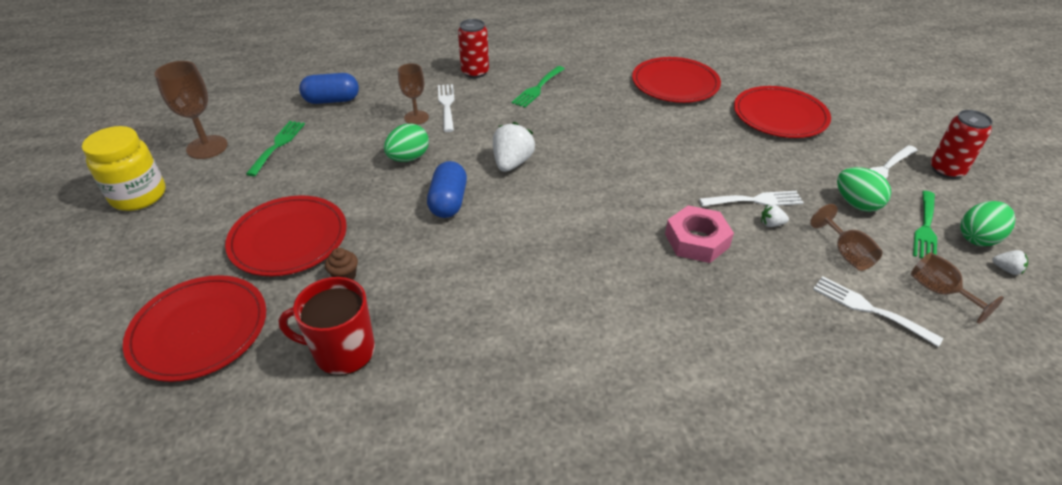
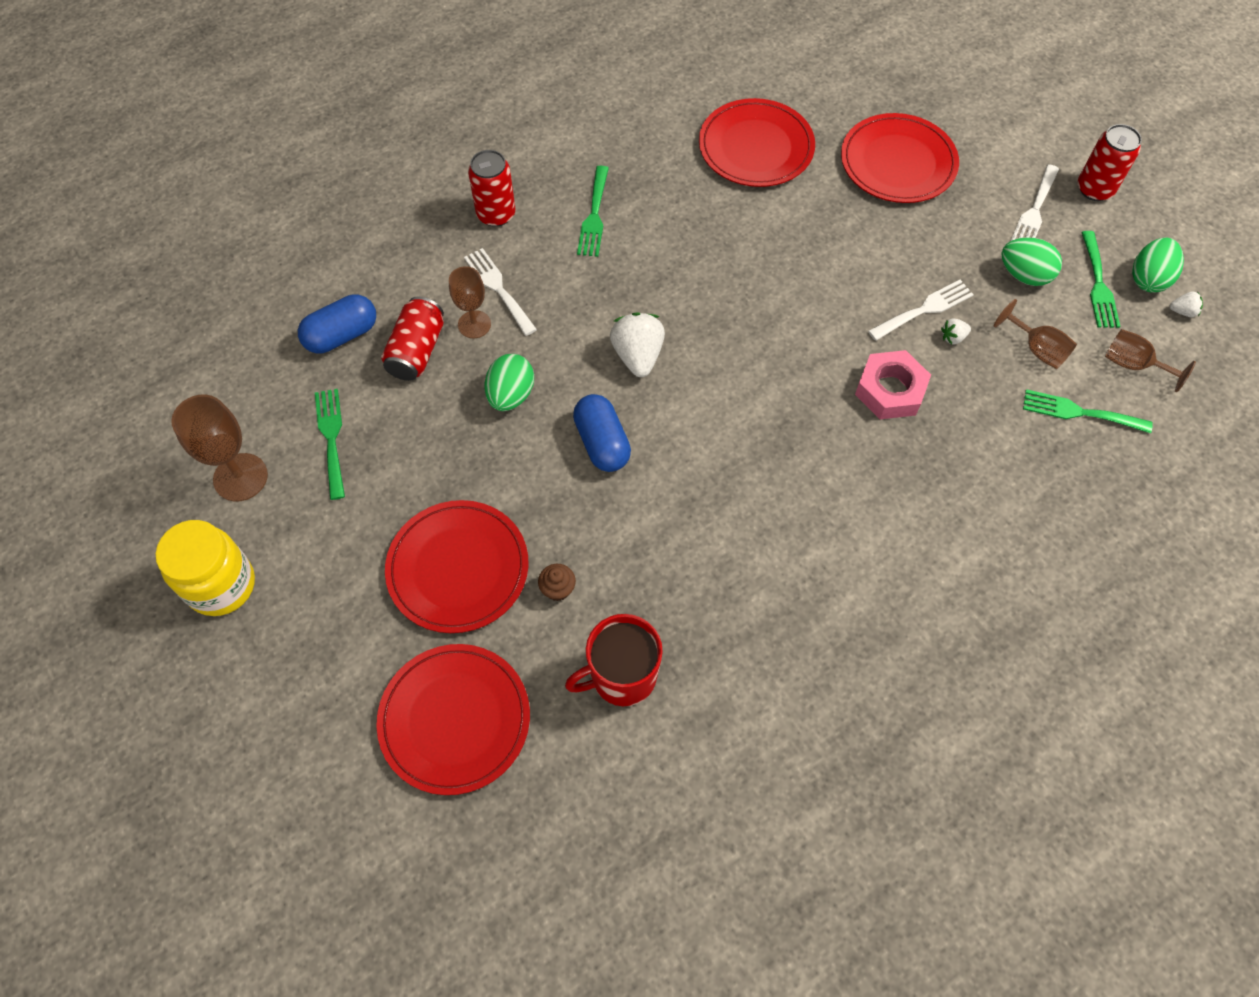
camera: 25 degrees left, 20 degrees up
white fork [813,276,943,347] -> green fork [1023,389,1153,433]
none -> red can [381,297,444,381]

